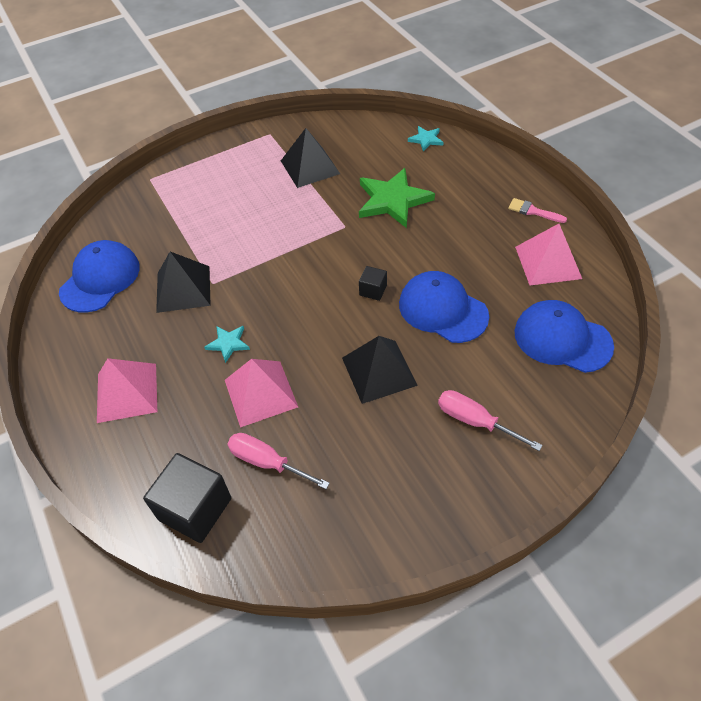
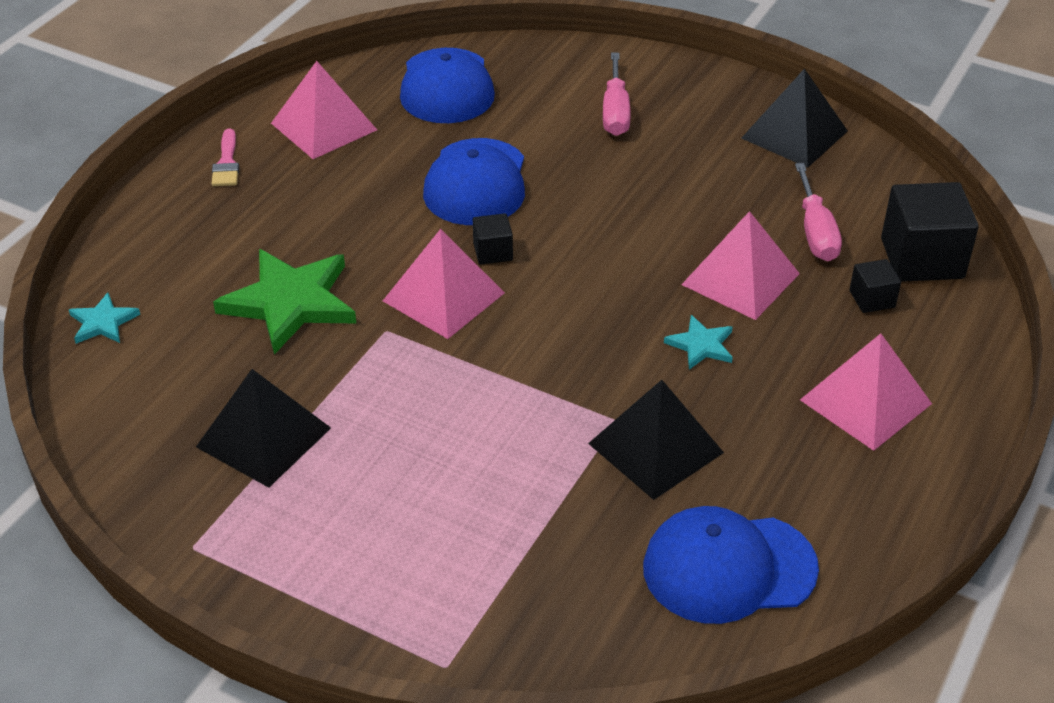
camera: 125 degrees left, 10 degrees down
black pyramid [342,336,418,404] -> black pyramid moved to [741,68,848,168]
none -> pink pyramid [383,229,505,339]
none -> black cube [850,259,901,313]

